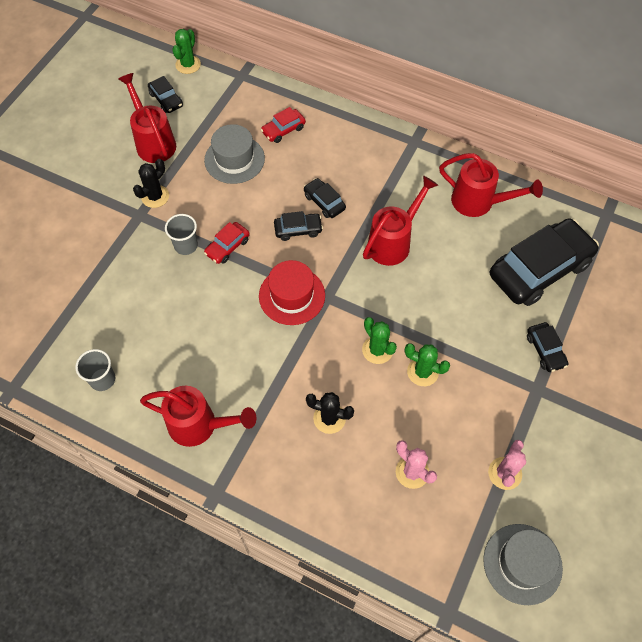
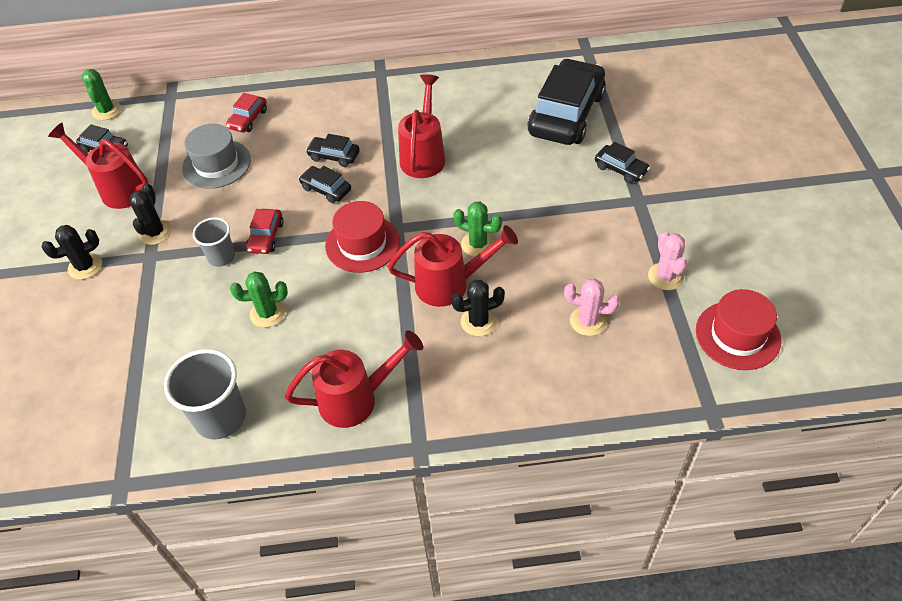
camera: 30 degrees left, 10 degrees down
grey cup [75,349,115,391] -> grey cup [164,349,246,439], size x1.64
black car [274,211,323,241] -> black car turned 105 degrees counterclockwise [299,166,351,203]
green cactus [405,343,450,386] -> green cactus moved to [230,271,288,328]
red watering can [439,153,543,217] -> red watering can moved to [388,225,518,307]
grey hat [483,524,563,605] -> red hat [696,289,781,370]
none -> black cactus [42,225,102,280]

